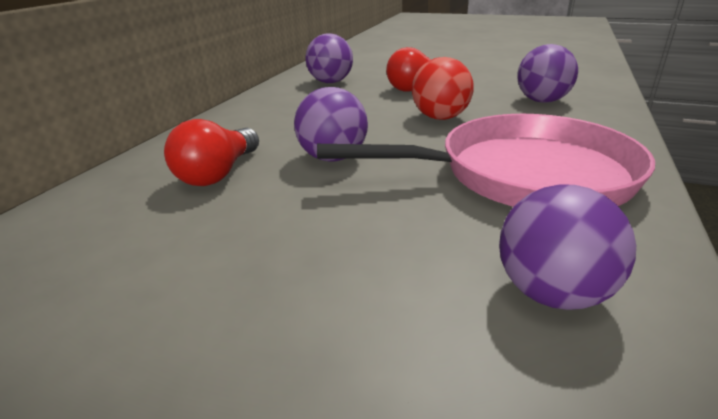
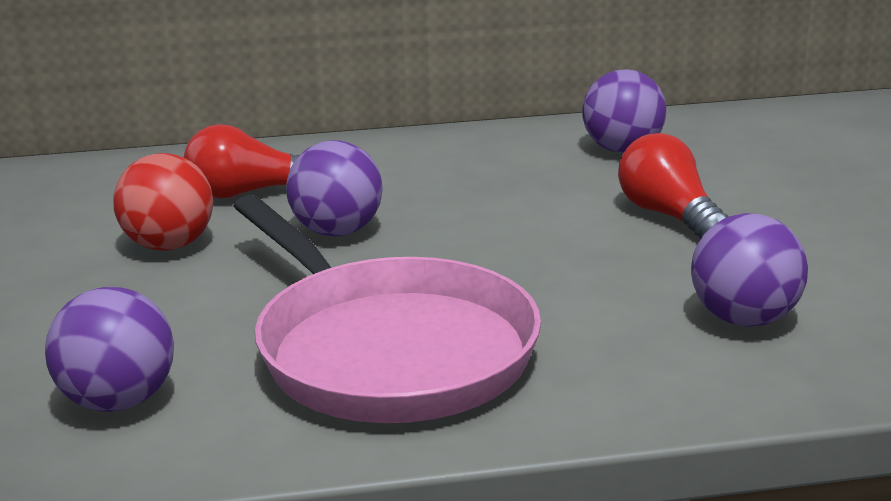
camera: 60 degrees right, 5 degrees down
red ball [412,57,474,120] -> red ball moved to [113,153,213,251]

